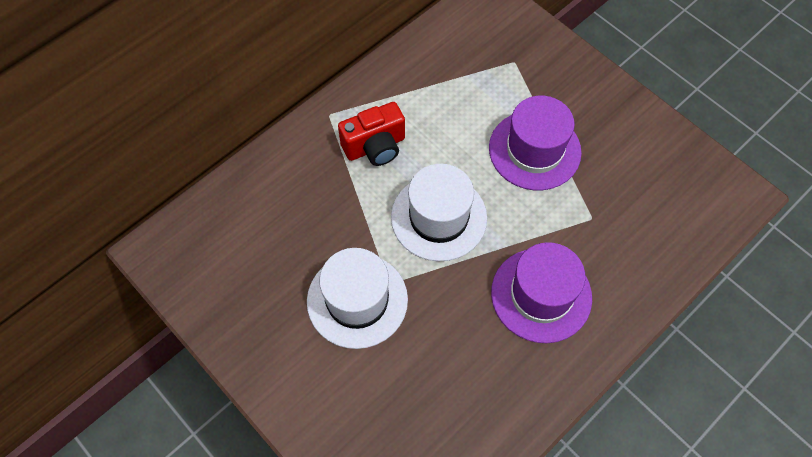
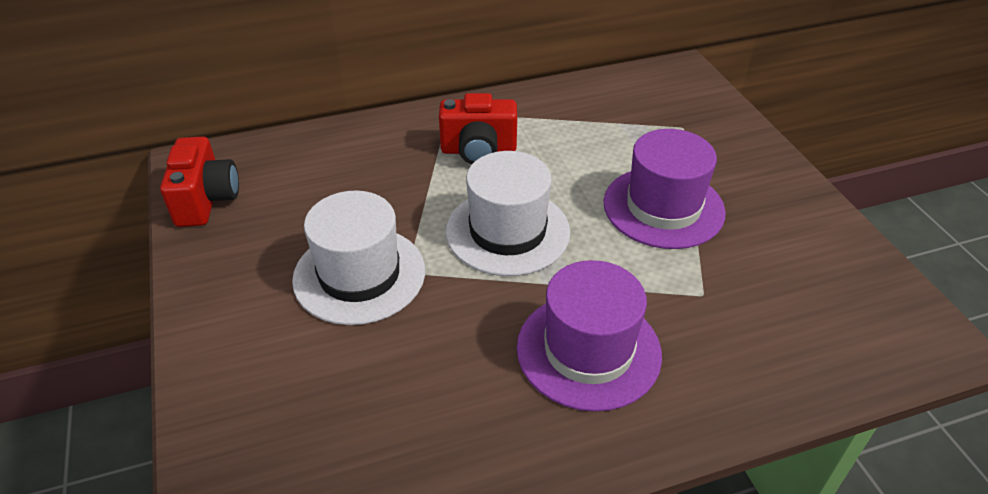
camera: 25 degrees right, 20 degrees down
none -> red camera [160,136,239,227]

